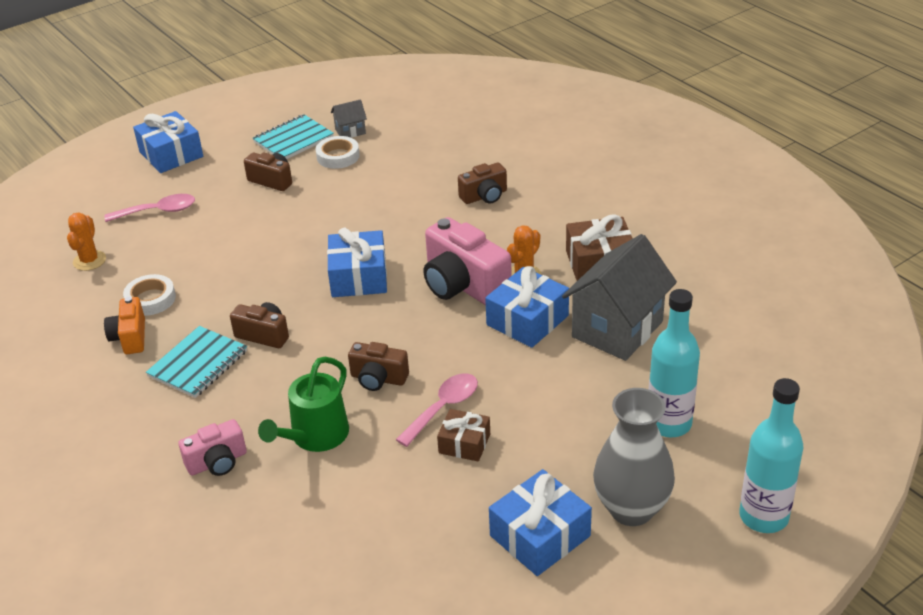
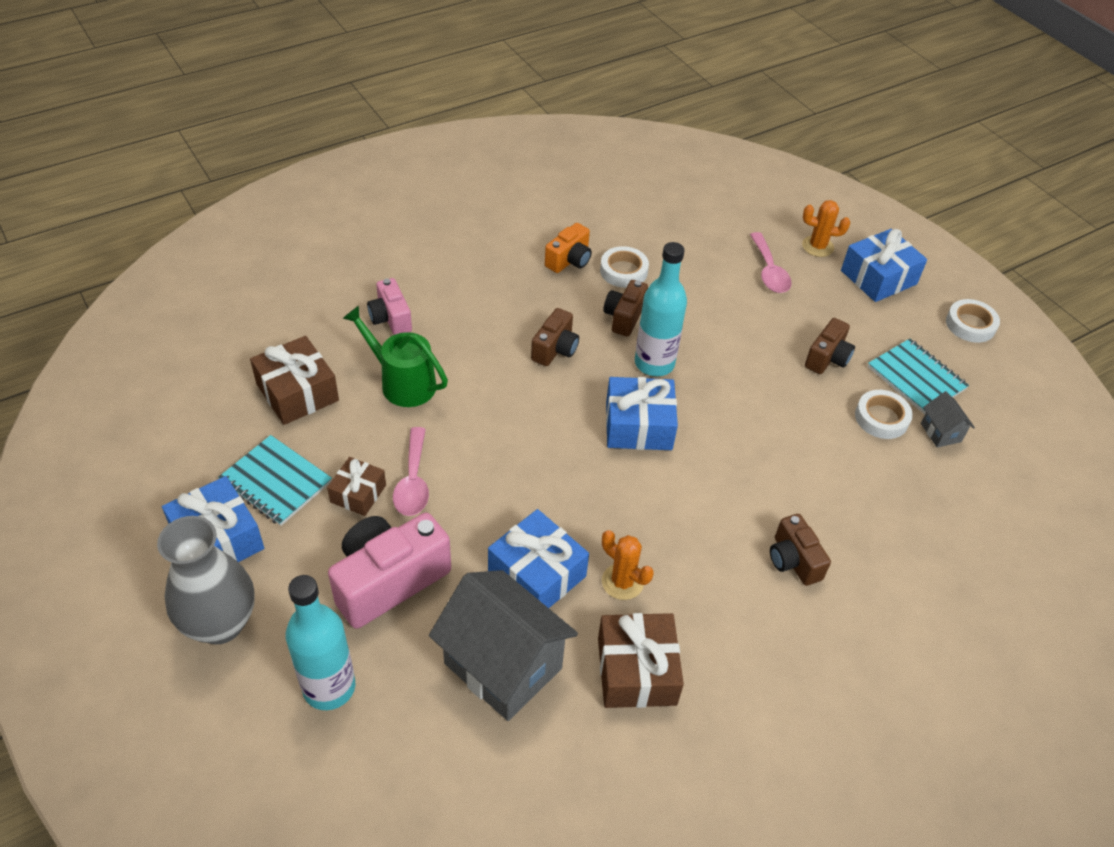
camera: 90 degrees right, 10 degrees up
orange cactus [67,213,106,271] -> orange cactus moved to [802,200,850,257]
orange camera [104,297,145,354] -> orange camera turned 135 degrees clockwise [545,223,592,273]
turquoise notebook [146,326,247,398] -> turquoise notebook moved to [218,435,332,526]
brown camera [348,342,409,391] -> brown camera moved to [603,280,648,336]
pink spoon [396,373,478,447] -> pink spoon turned 45 degrees clockwise [393,427,429,516]
pink camera [423,217,512,305] -> pink camera moved to [328,513,451,629]
turquoise bottle [739,378,803,533] -> turquoise bottle moved to [635,242,687,376]
none -> brown gift [250,336,339,425]
none -> white tape [946,299,1000,343]

